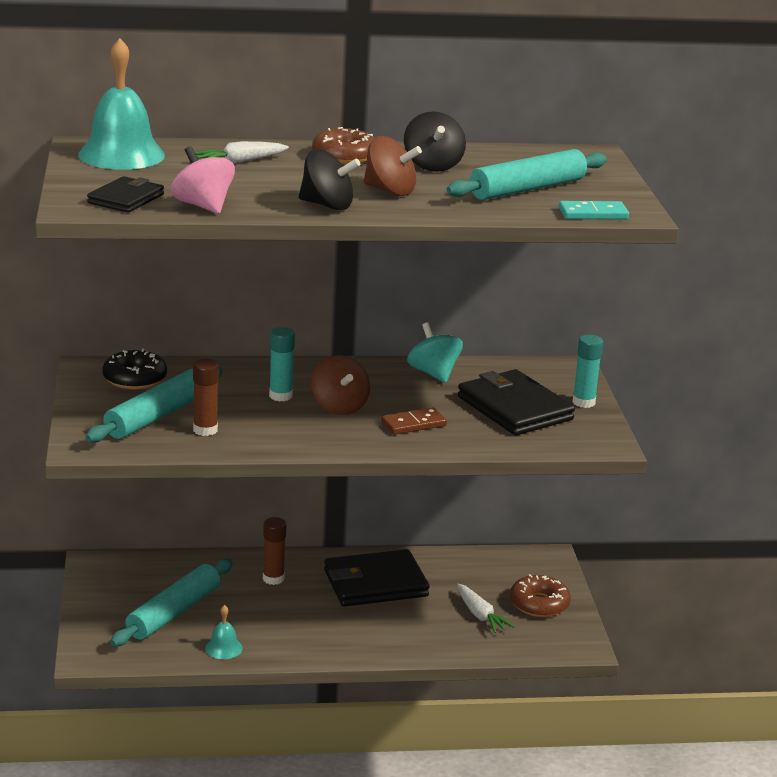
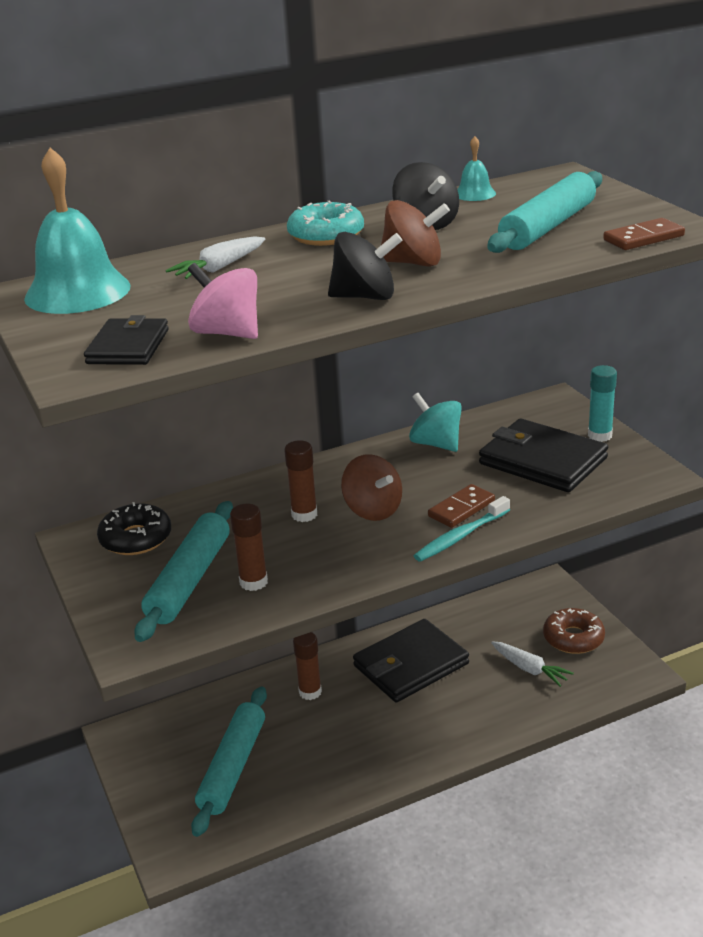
camera: 15 degrees left, 5 degrees up
turquoise bell [205,605,243,659] -> turquoise bell moved to [457,136,496,201]
turquoise glue stick [269,327,295,401] -> brown glue stick [284,440,317,522]
brown donut [312,127,375,165] -> turquoise donut [287,200,364,246]
turquoise domino [559,201,629,220] -> brown domino [603,218,685,250]
none -> turquoise toothbrush [414,496,510,562]

